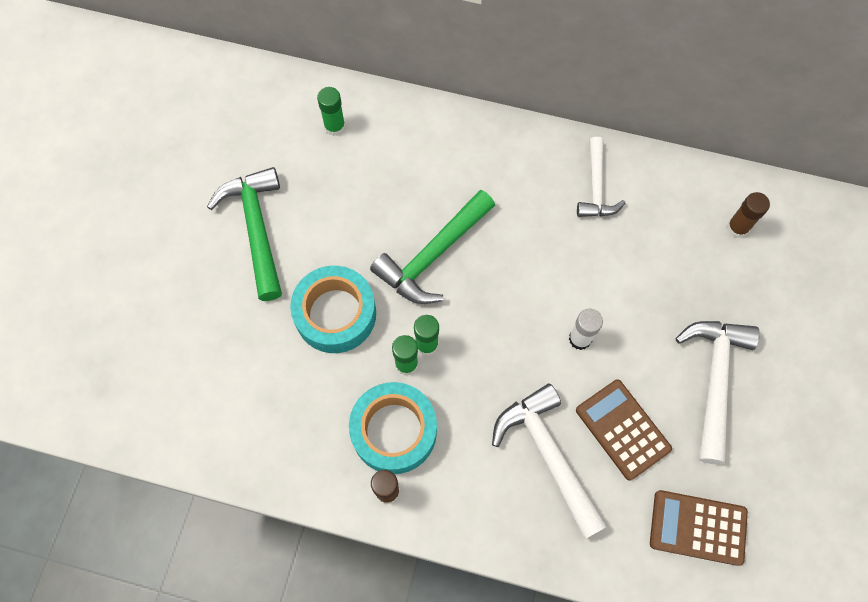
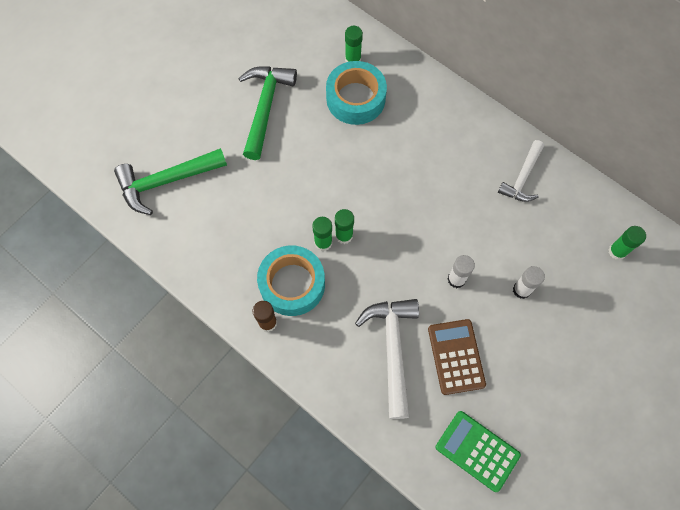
camera: 25 degrees right, 0 degrees up
turquoise tape [290,266,376,353] -> turquoise tape moved to [326,61,387,125]
green hammer [370,190,495,304] -> green hammer moved to [114,148,227,215]
brown calculator [650,490,748,566] -> green calculator [436,411,521,492]
white hammer [675,321,760,465] -> none
brown glue stick [727,192,770,238] -> green glue stick [608,226,646,260]
none -> white glue stick [513,266,545,299]

